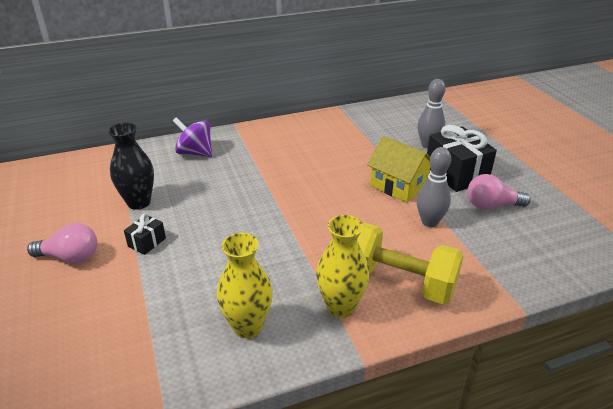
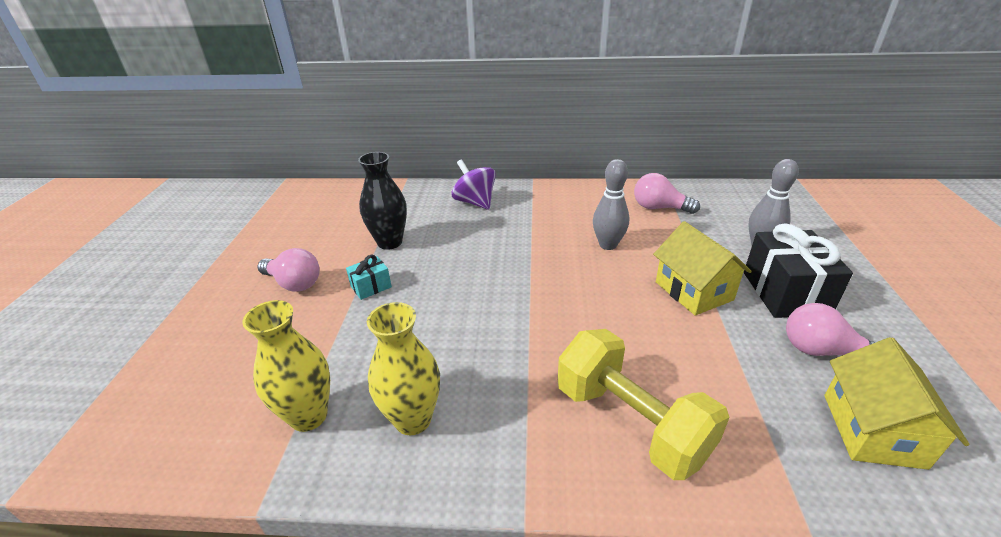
camera: 25 degrees right, 0 degrees up
black gift [124,214,166,255] -> turquoise gift [346,255,392,300]
yellow vase [316,215,370,318] -> yellow vase moved to [242,300,330,432]
grey bowling pin [417,147,451,227] -> grey bowling pin moved to [593,159,629,250]
none -> pink light bulb [634,173,700,214]
none -> yellow house [824,337,970,470]

